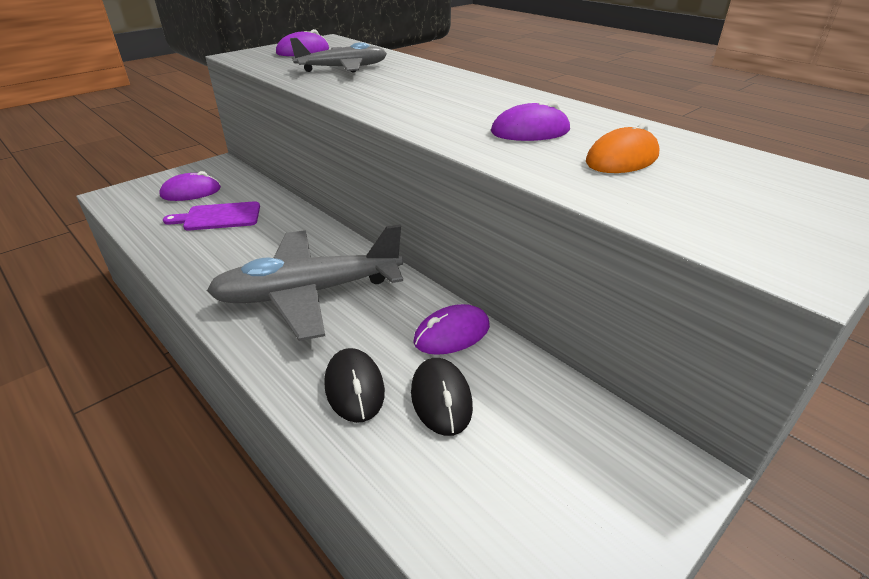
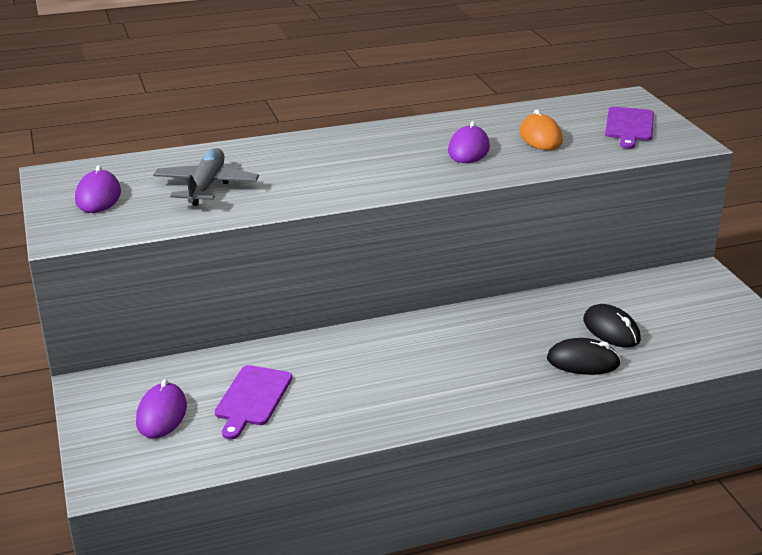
camera: 65 degrees left, 5 degrees down
grey plane [207,224,403,341] -> none
black mouse [411,358,473,436] -> black mouse turned 45 degrees clockwise [583,304,641,348]
purple mouse [413,304,490,355] -> none
none -> purple cutting board [605,107,654,149]

